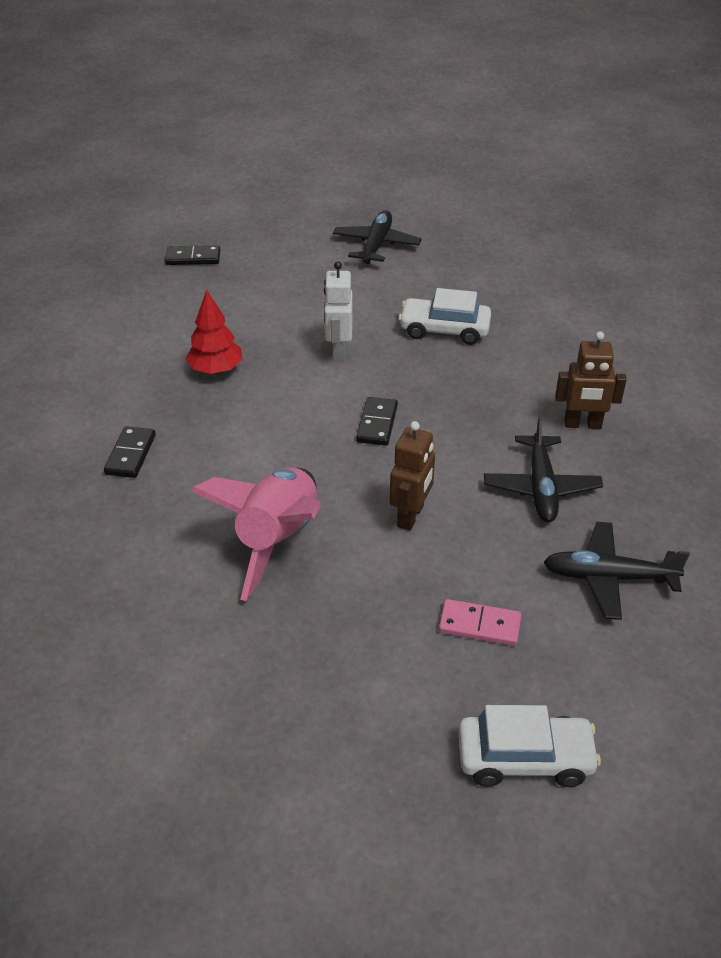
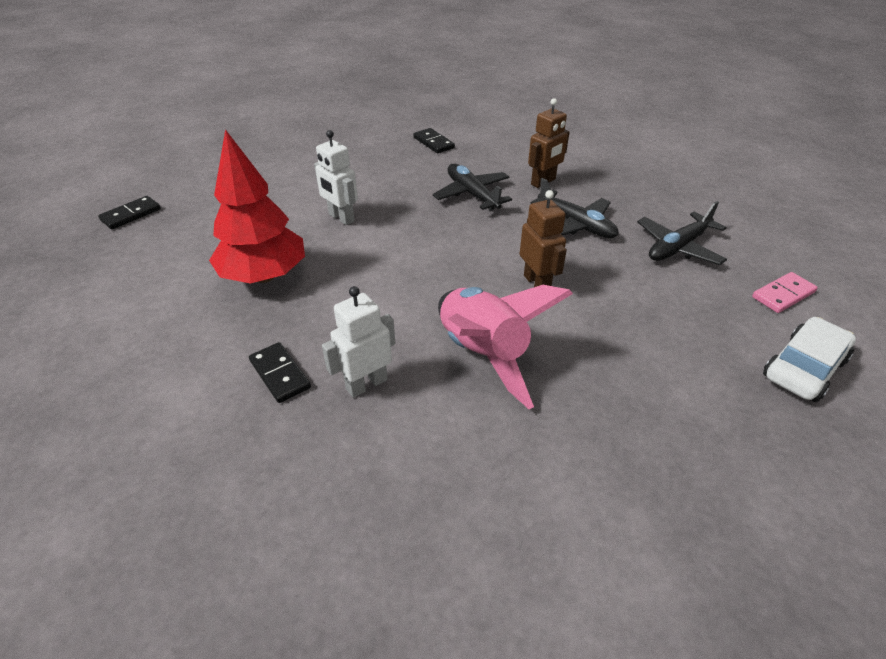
camera: 45 degrees left, 0 degrees up
red tree [186,290,242,374] -> red tree [209,129,305,284], size x1.65
black plane [333,210,422,264] -> black plane moved to [433,164,512,211]
black domino [356,397,398,446] -> black domino moved to [413,128,455,153]
white car [398,288,491,345] -> none
pink domino [439,599,521,646] -> pink domino moved to [752,272,818,313]
none -> white robot [322,286,395,398]

